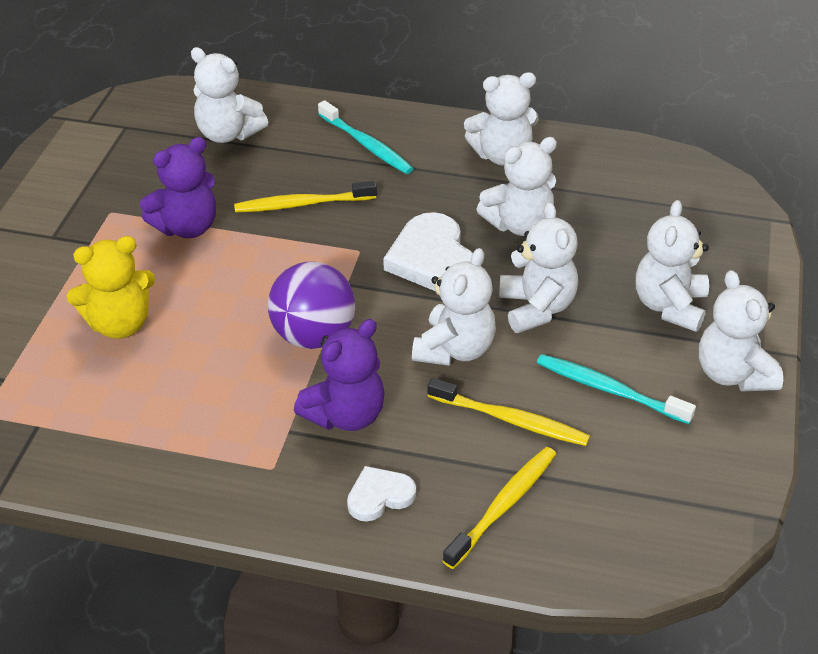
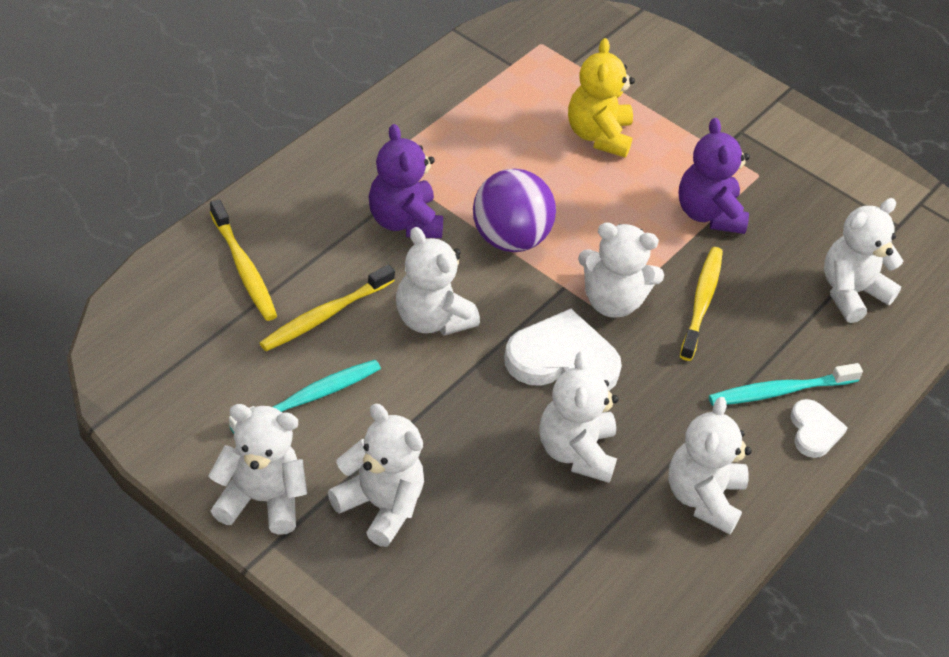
camera: 110 degrees right, 5 degrees up
white heart [347,466,416,522] -> white heart moved to [791,399,848,458]
white teddy bear [499,202,578,333] -> white teddy bear moved to [578,222,664,318]

